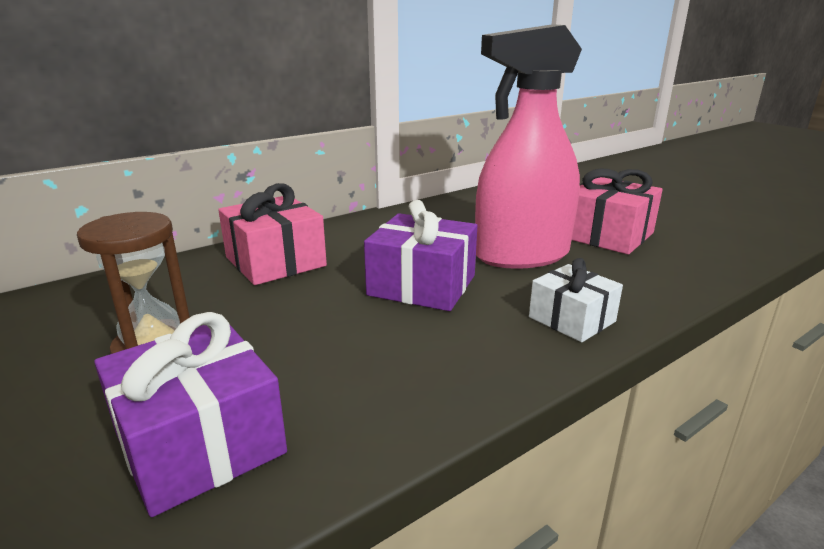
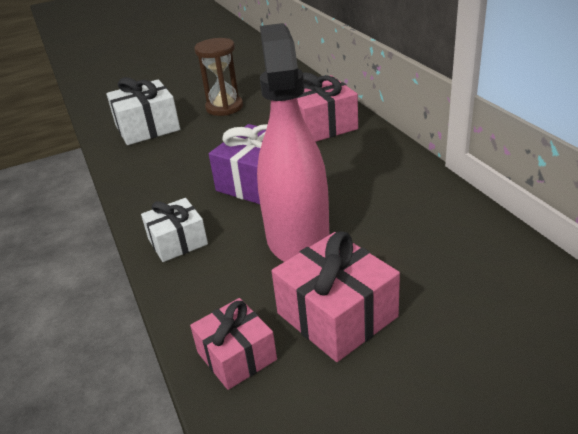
camera: 105 degrees right, 10 degrees up
purple gift [94,312,287,517] -> white gift [106,77,180,145]
none -> pink gift [190,298,277,390]

